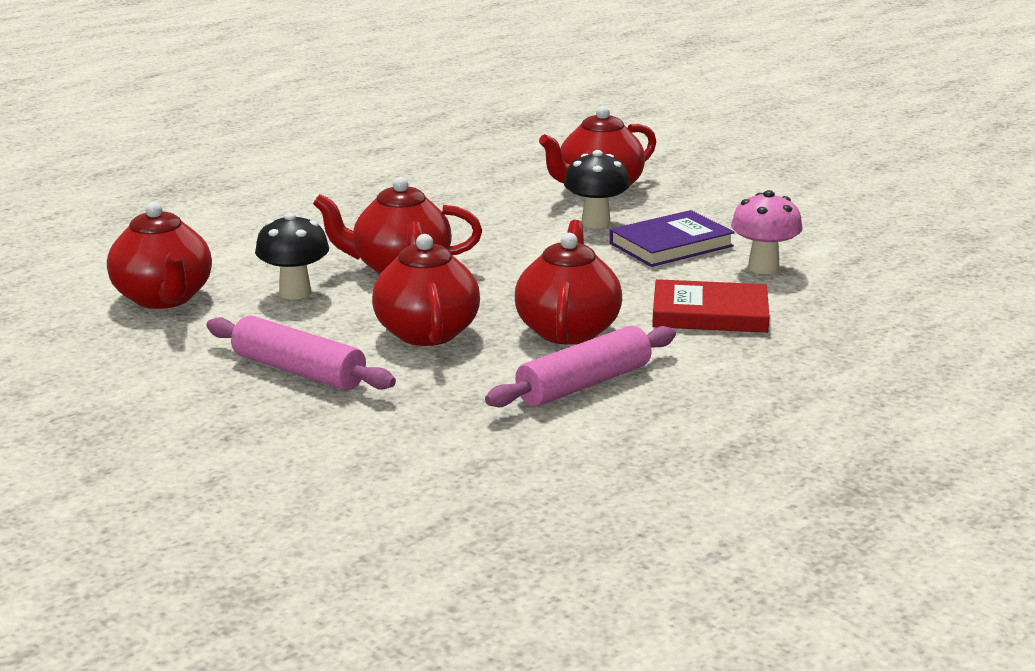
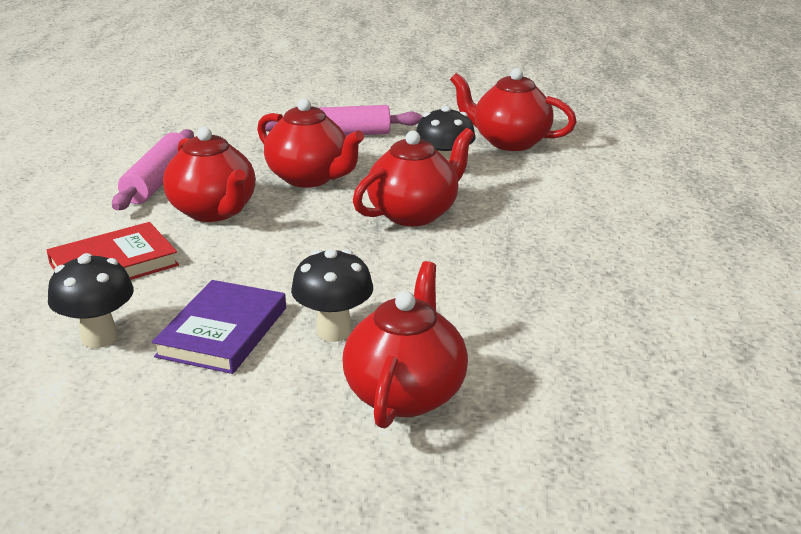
camera: 140 degrees right, 5 degrees up
pink mushroom [731,190,802,274] -> black mushroom [48,253,134,348]

